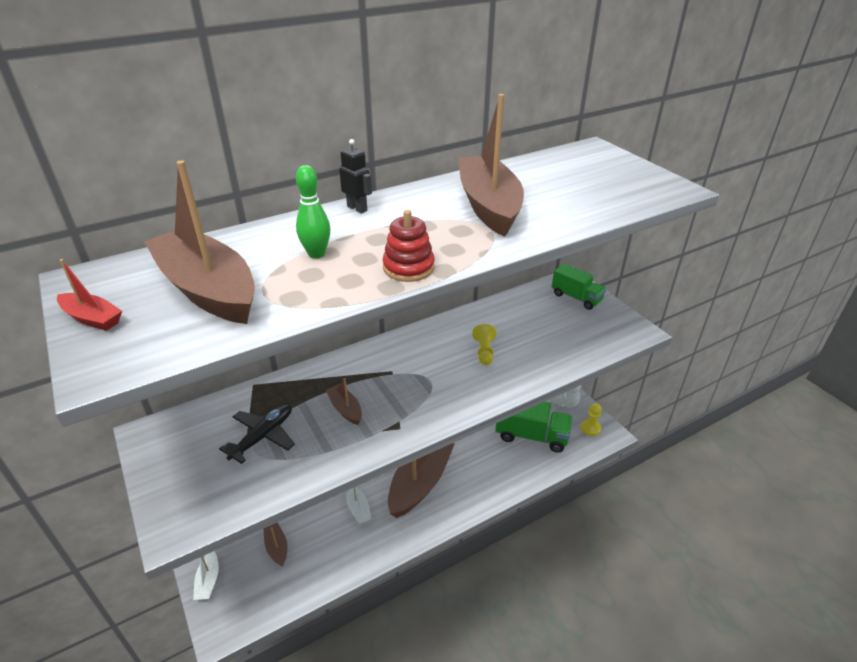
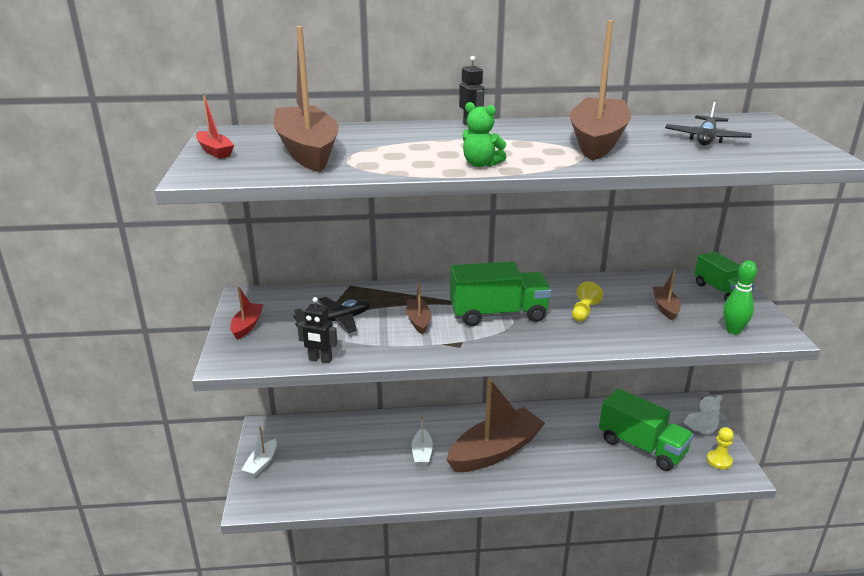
camera: 25 degrees right, 10 degrees down
brown boat [263,522,287,567] -> brown boat moved to [653,270,681,321]
green bowling pin [296,165,330,259] -> green bowling pin moved to [723,260,757,334]
red stacking toy [383,210,435,282] -> green teddy bear [463,102,506,167]
none -> red boat [230,287,264,340]
none -> black robot [297,297,338,363]
none -> green truck [450,261,551,326]
none -> black plane [665,100,752,146]

